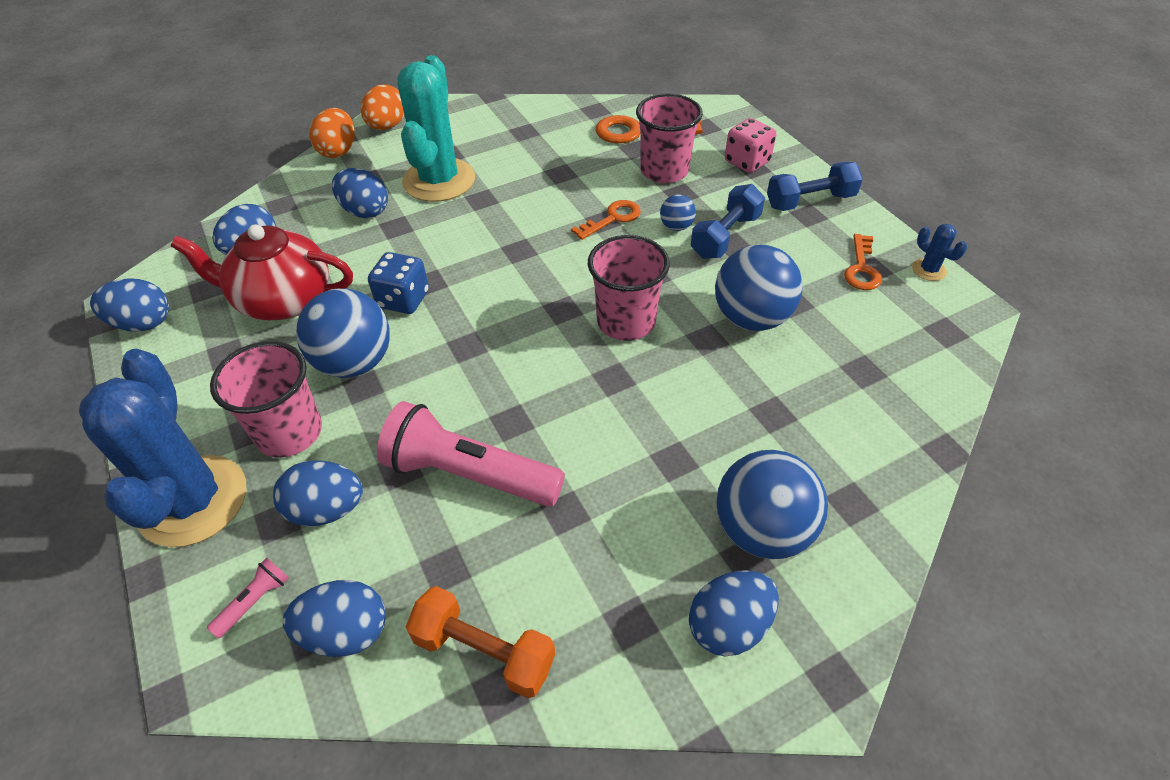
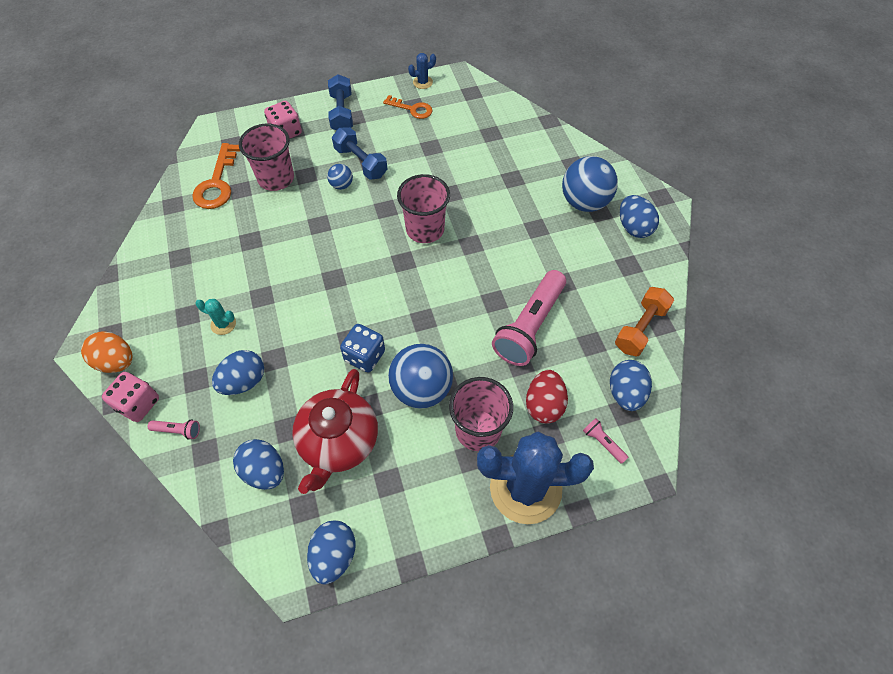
camera: 80 degrees left, 10 degrees up
blue egg [273,460,363,527] -> red egg [526,370,568,424]
orange egg [309,108,355,158] -> pink dice [102,372,159,422]
turquoise cactus [397,55,475,202] -> turquoise cactus [195,299,236,335], size x0.40
orange key [571,200,641,240] -> none
blue ball [715,245,803,331] -> none
none -> pink flashlight [148,419,200,439]

